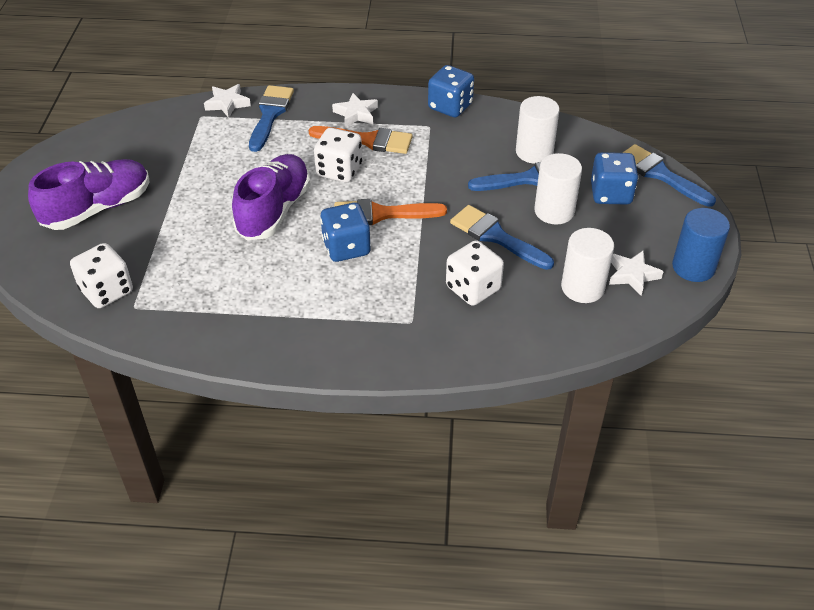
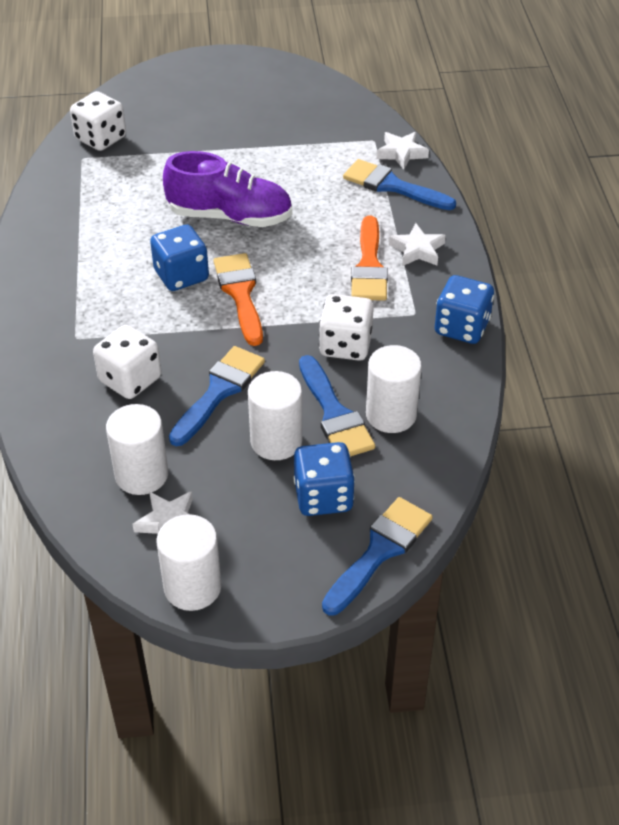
camera: 80 degrees right, 0 degrees up
purple shoe [28,159,150,230] -> none
blue brush [249,85,294,152] -> blue brush turned 150 degrees counterclockwise [343,159,456,210]
white dice [314,128,362,182] -> white dice moved to [319,294,374,361]
blue cylinder [672,208,730,282] -> white cylinder [157,514,221,611]

